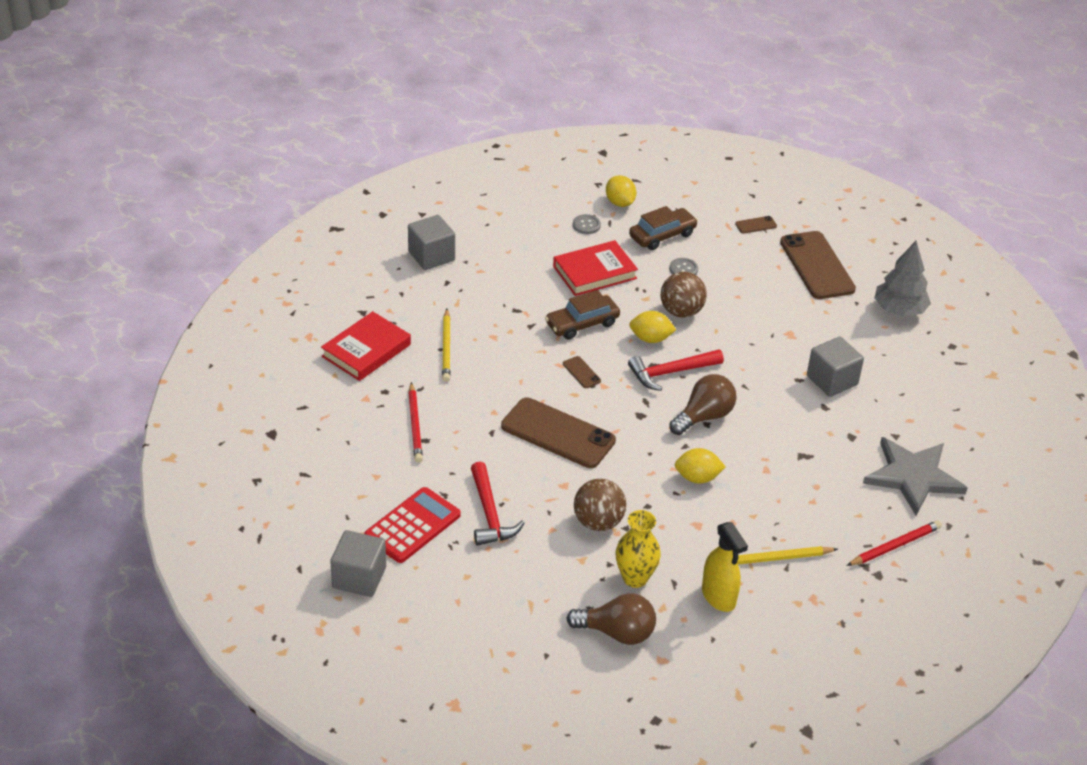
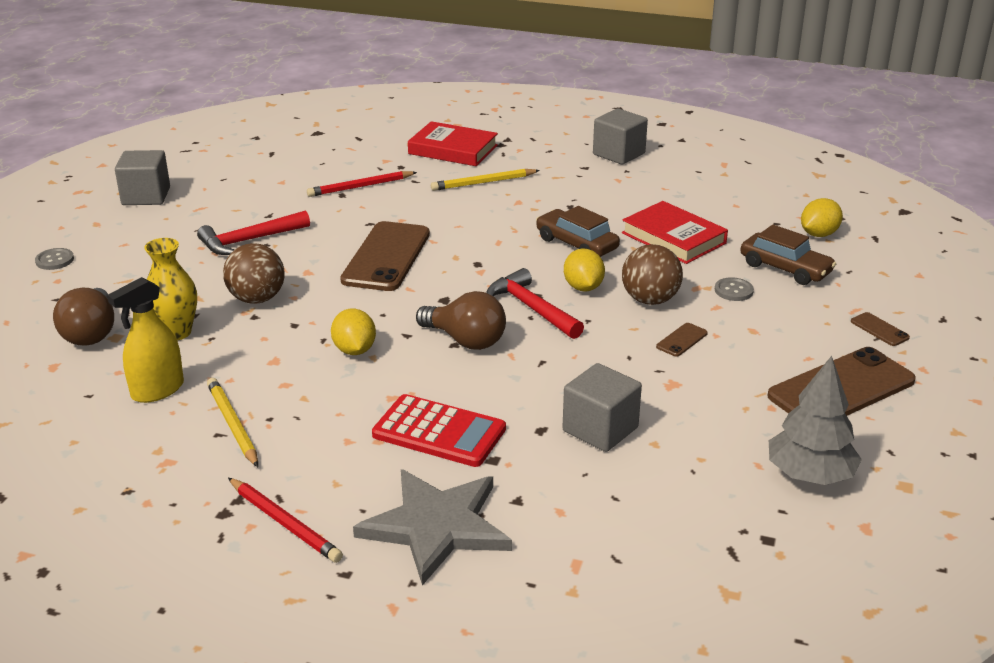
camera: 75 degrees right, 10 degrees down
red calculator [364,487,461,563] -> red calculator moved to [372,394,506,467]
brown phone [563,356,601,388] -> brown phone moved to [656,323,708,357]
grey button [573,214,601,234] -> grey button moved to [35,248,74,270]

